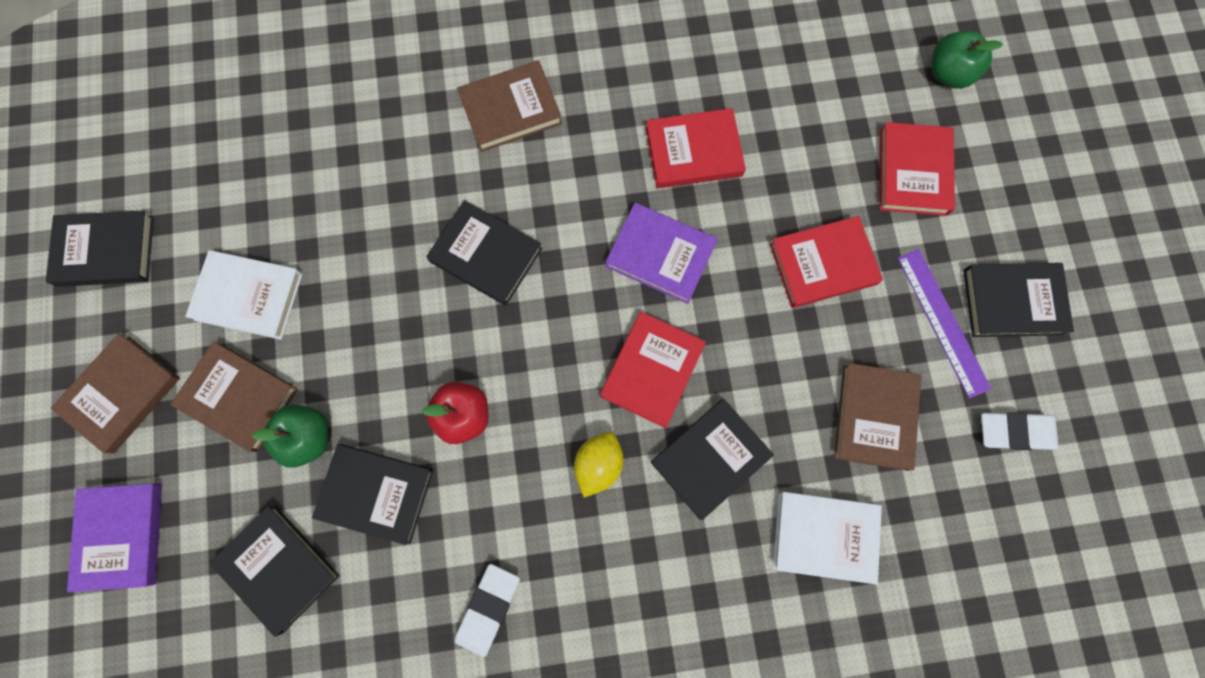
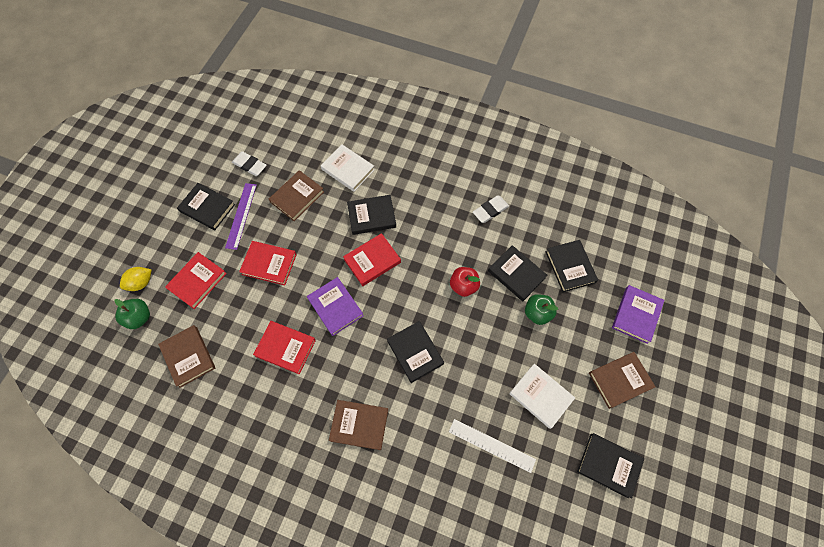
camera: 150 degrees left, 10 degrees down
brown book [171,341,298,452] -> brown book moved to [158,325,215,388]
yellow lemon [574,432,623,498] -> yellow lemon moved to [120,267,152,291]
none -> white ruler [449,419,536,473]

